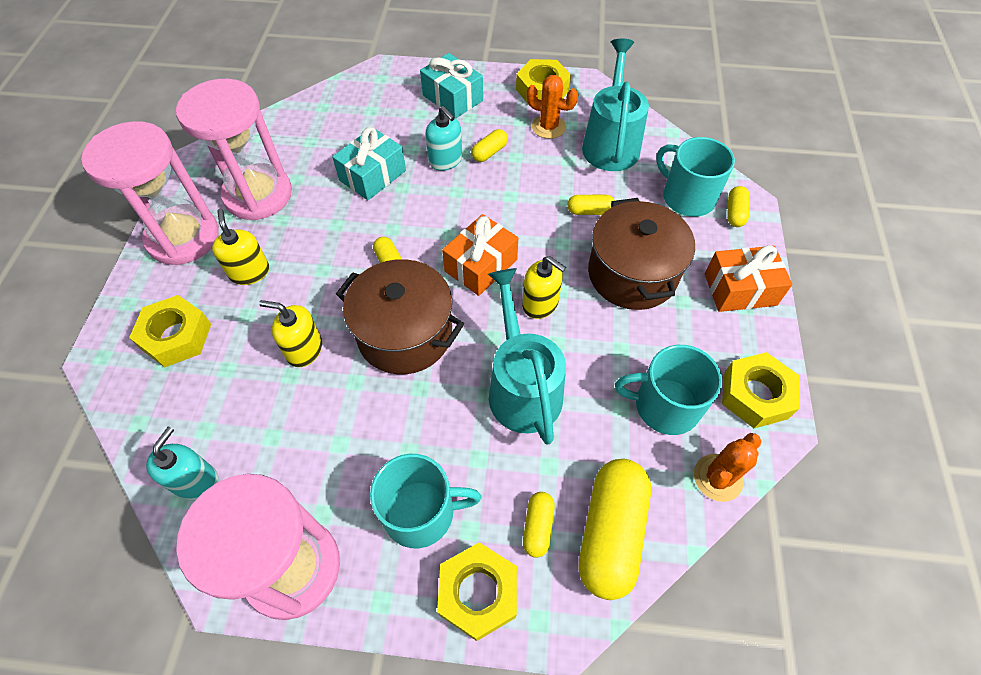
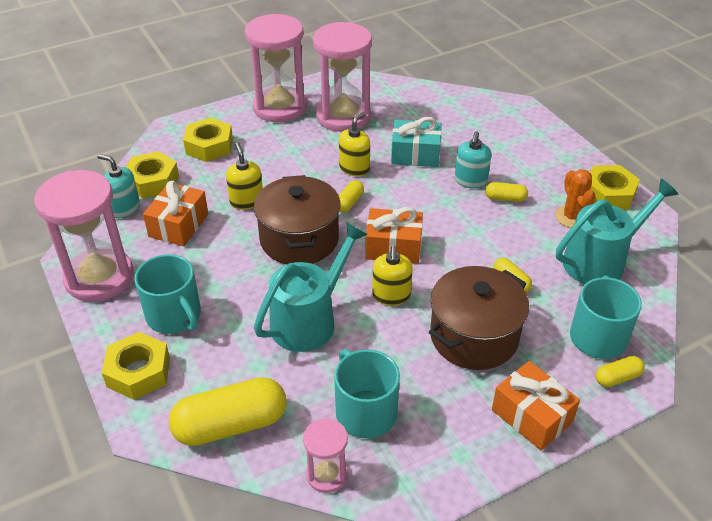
camera: 55 degrees right, 15 degrees down
turquoise soap dispenser [146,427,218,501] -> turquoise soap dispenser turned 135 degrees counterclockwise [97,154,140,218]
yellow soap dispenser [212,209,269,285] -> yellow soap dispenser moved to [339,112,370,176]
turquoise gift [420,53,483,118] -> none
yellow capsule [523,492,555,558] -> none
orange cactus [694,433,762,502] -> pink hourglass [303,418,348,493]
yellow nut [722,352,799,428] -> yellow nut moved to [126,151,179,199]
none -> orange gift [143,181,208,246]

